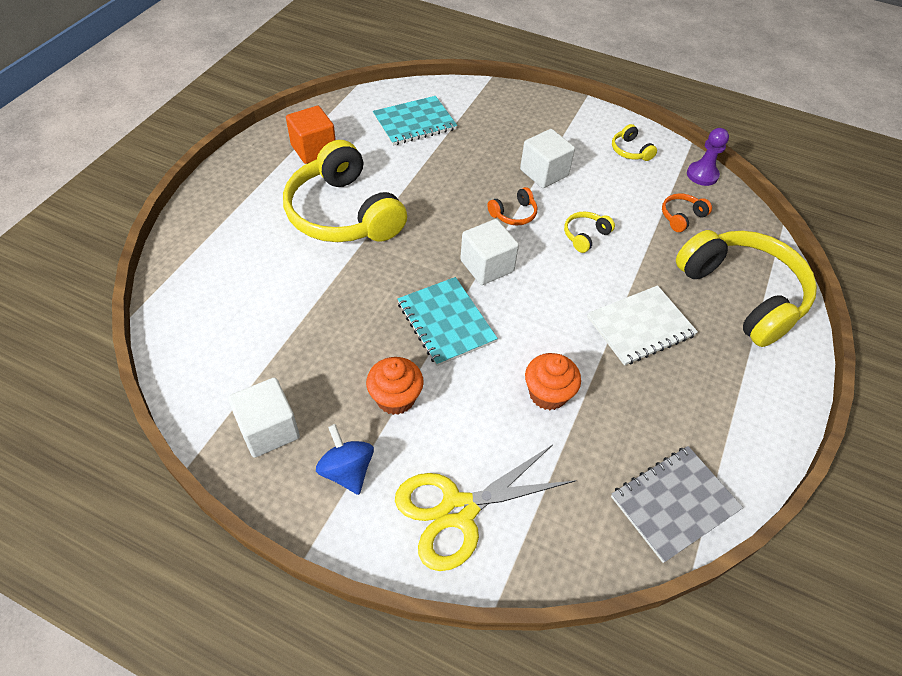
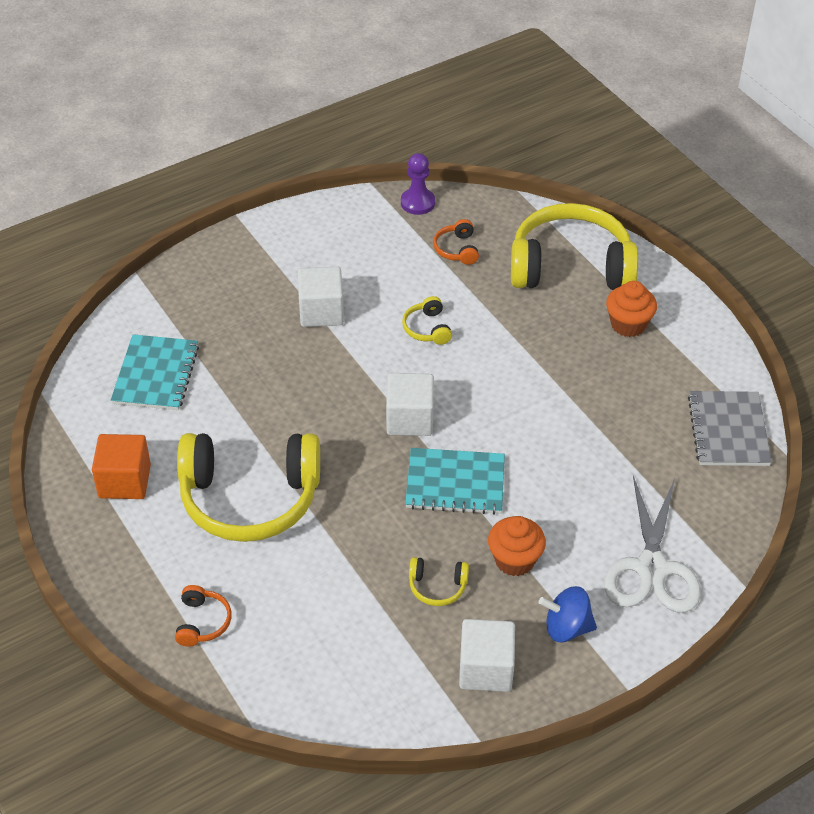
camera: 55 degrees left, 5 degrees down
yellow scissors [395,445,576,571] -> white scissors [604,476,701,613]
orange headphones [487,187,537,226] -> orange headphones moved to [175,585,232,647]
orange cupcake [525,353,581,410] -> orange cupcake moved to [606,281,657,337]
white notebook [587,285,698,366] -> none
yellow headphones [612,124,657,161] -> yellow headphones moved to [409,557,469,606]

